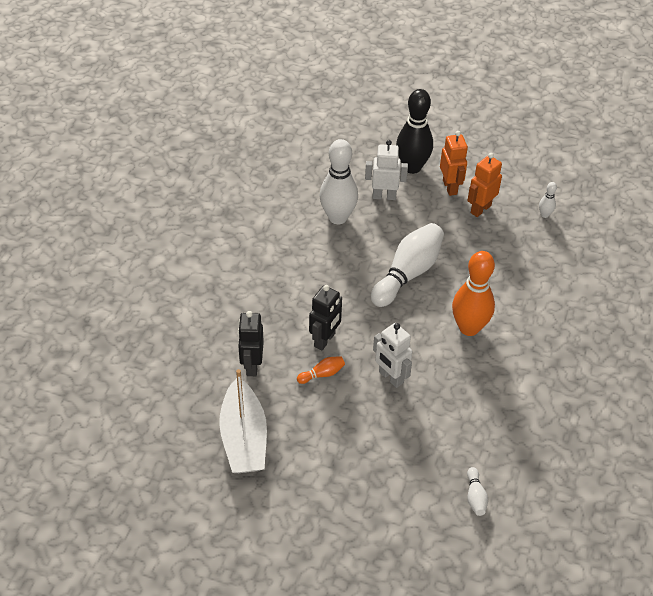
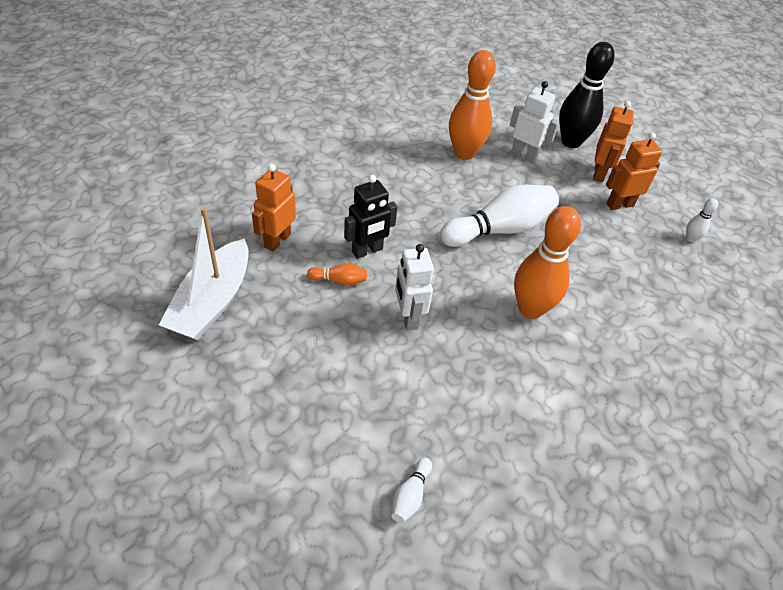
camera: 25 degrees right, 0 degrees up
black robot [238,311,264,376] -> orange robot [252,164,296,252]
white bowling pin [319,139,358,224] -> orange bowling pin [449,50,496,160]

